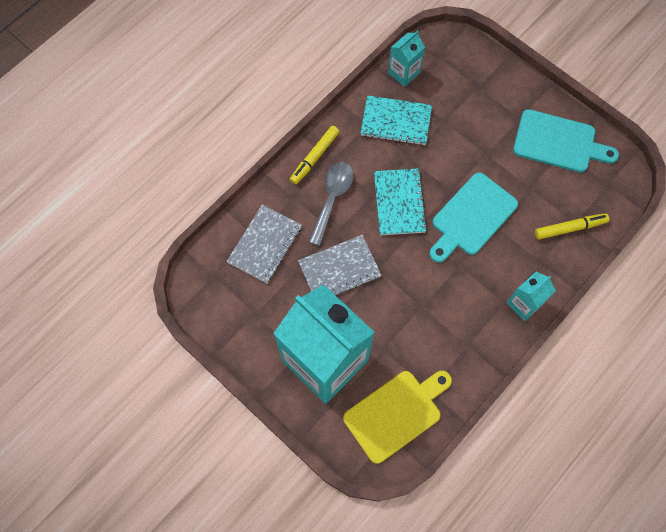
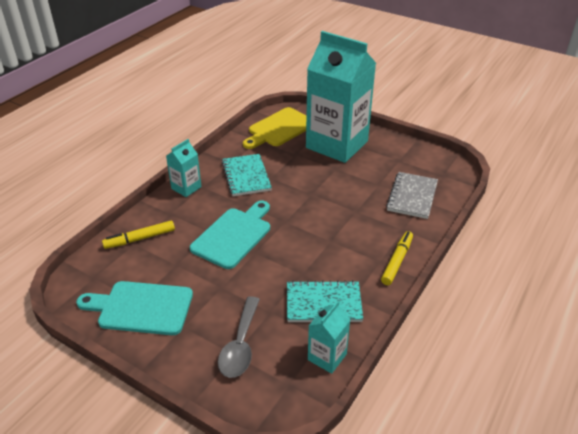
camera: 170 degrees right, 30 degrees down
grey notebook [298,235,381,296] -> none
grey spoon [309,162,354,246] -> grey spoon moved to [218,296,260,378]
turquoise notebook [374,168,427,235] -> turquoise notebook moved to [222,154,272,196]

